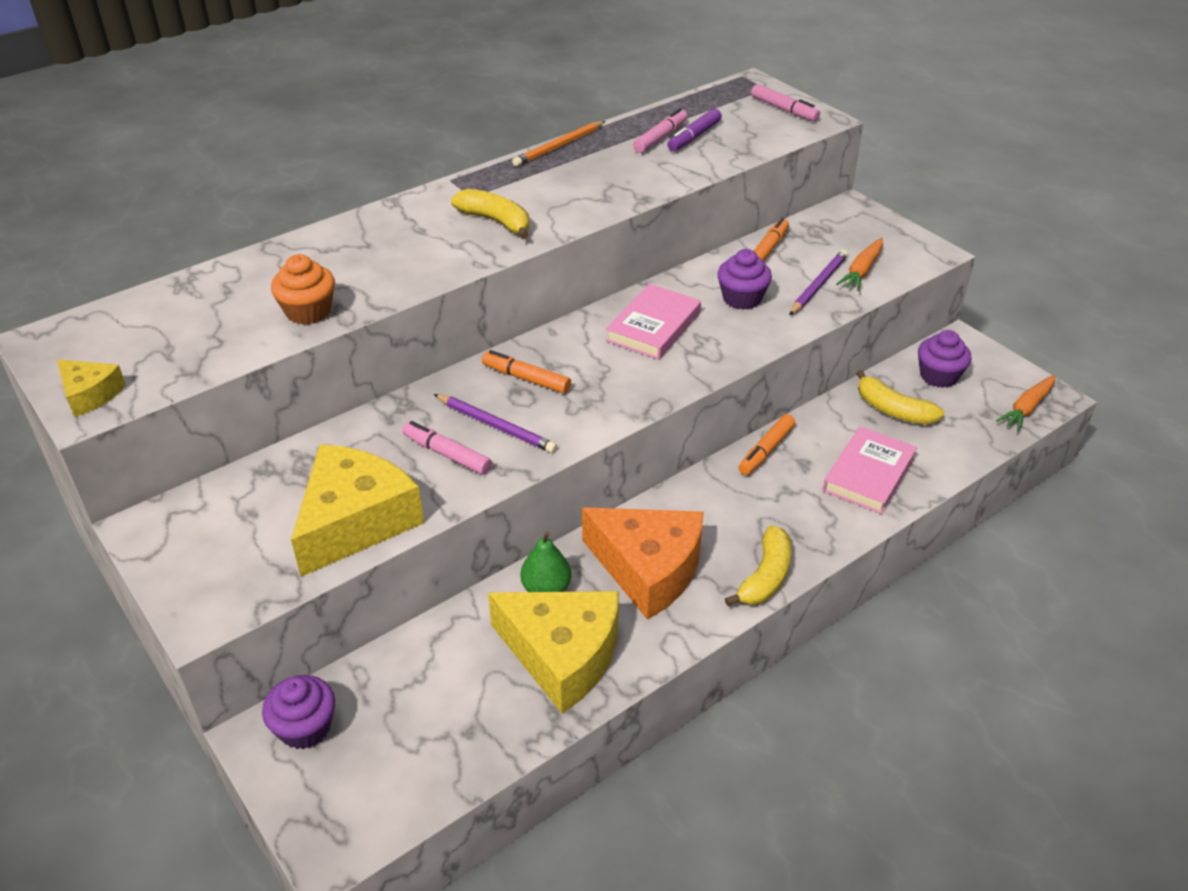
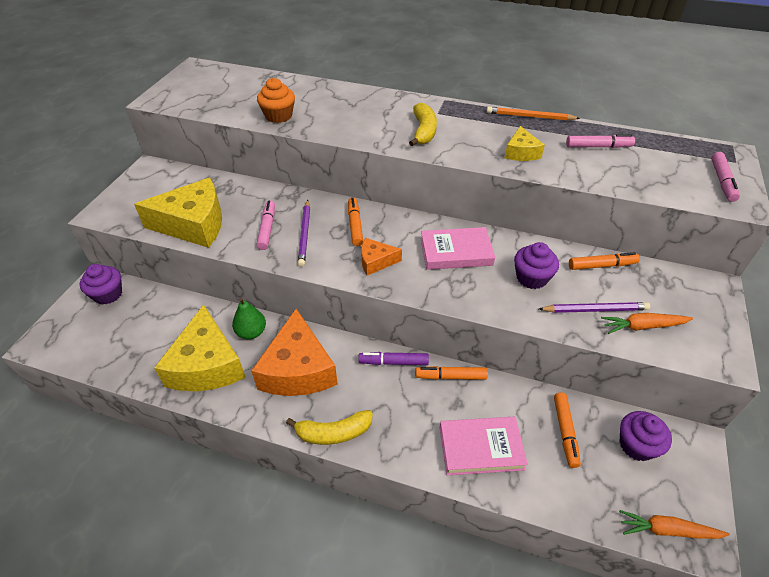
camera: 55 degrees right, 5 degrees up
yellow cheese [57,359,126,417] -> yellow cheese moved to [505,126,545,161]
purple marker [667,109,722,151] -> purple marker moved to [358,352,429,365]
yellow banana [856,370,944,425] -> orange marker [554,393,581,468]
none -> orange cheese [361,238,402,276]

